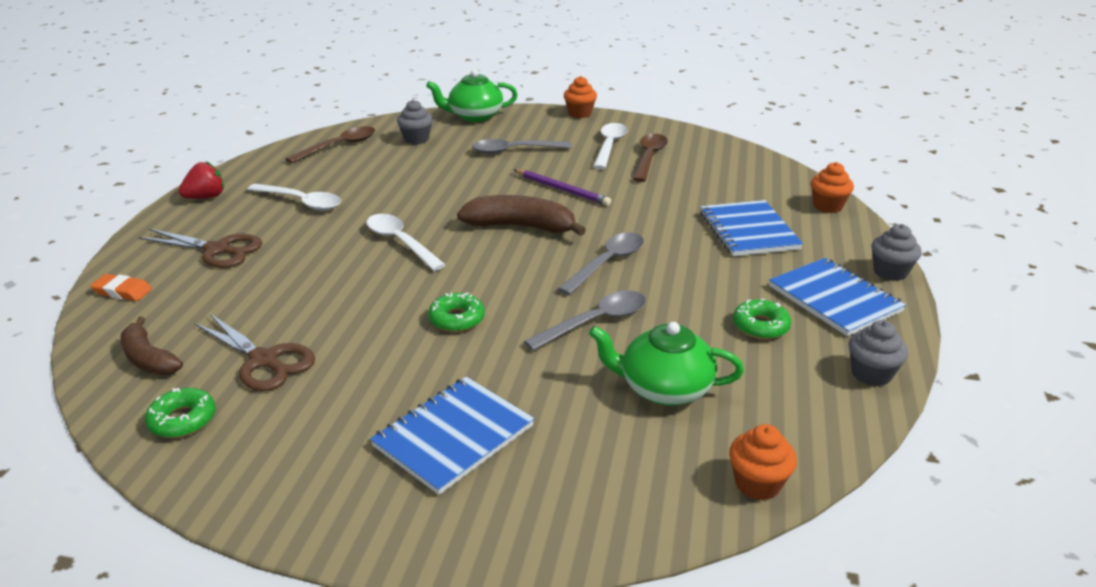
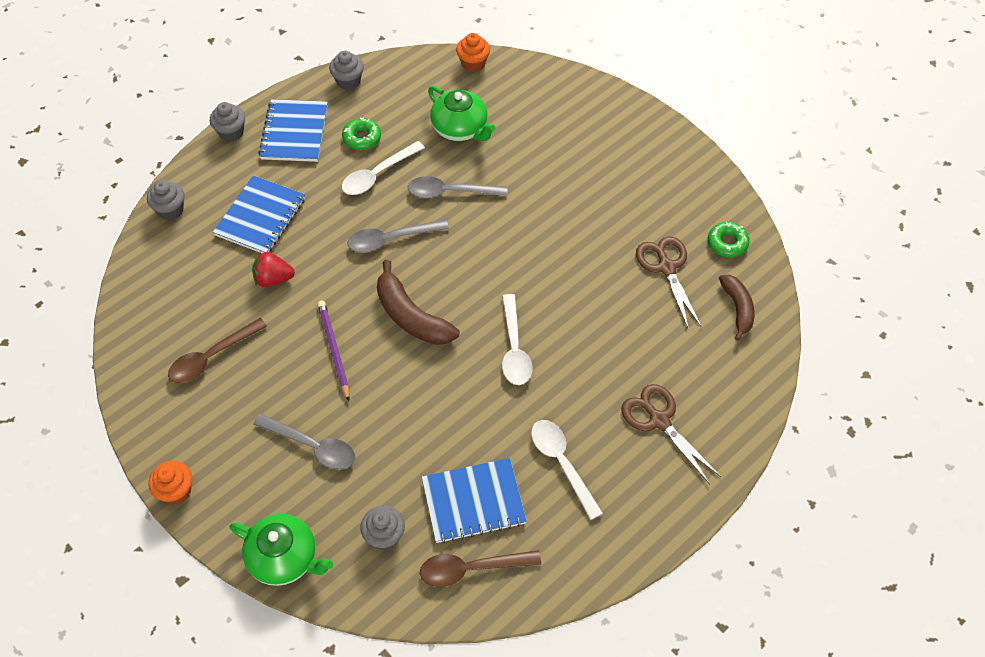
camera: 145 degrees left, 25 degrees up
orange eraser [90,274,152,301] -> none
red strawberry [178,161,224,199] -> red strawberry moved to [252,252,295,287]
blue notebook [370,377,534,495] -> blue notebook moved to [422,458,527,543]
green donut [428,292,485,332] -> none
white spoon [593,123,628,169] -> white spoon moved to [342,141,425,195]
orange cupcake [811,162,854,213] -> grey cupcake [147,180,184,220]

